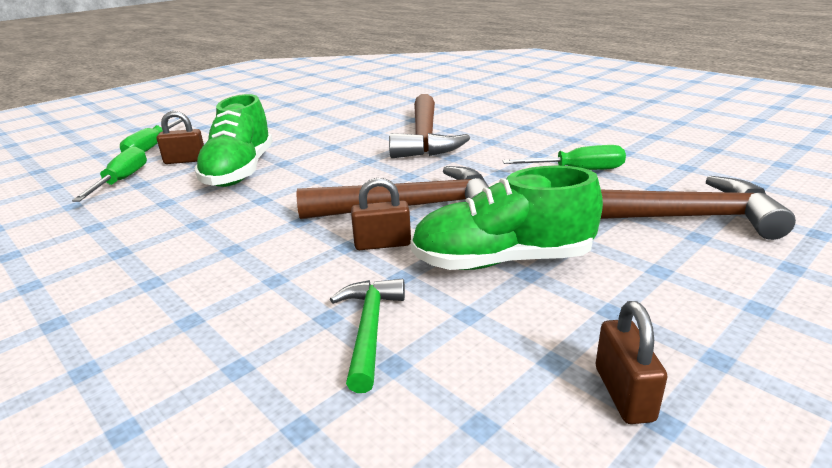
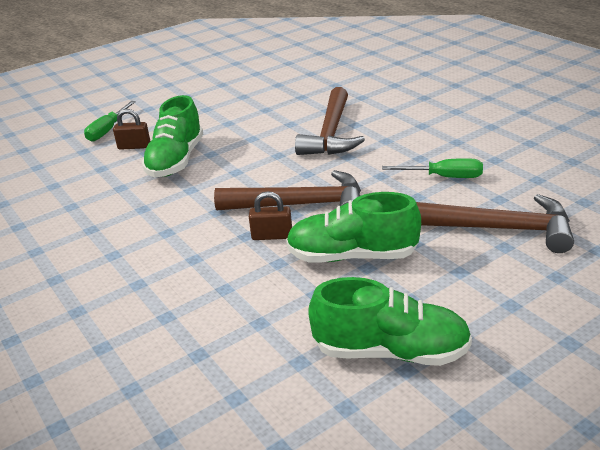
camera: 10 degrees right, 5 degrees up
green screwdriver [72,146,147,202] -> none
green hammer [330,279,405,393] -> none
brown padlock [596,301,668,424] -> green shoe [308,277,472,366]

